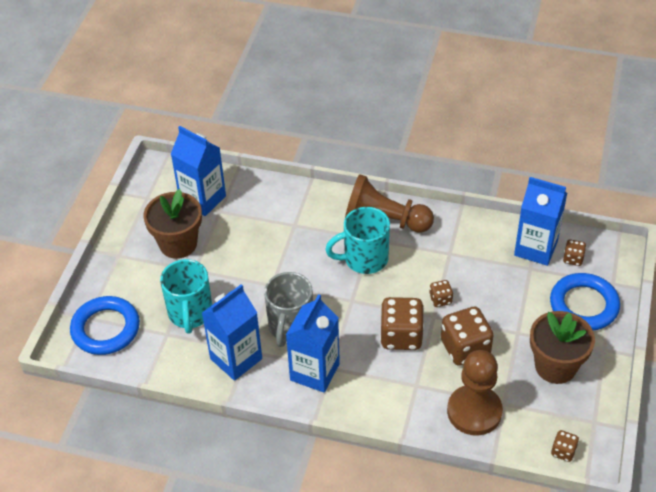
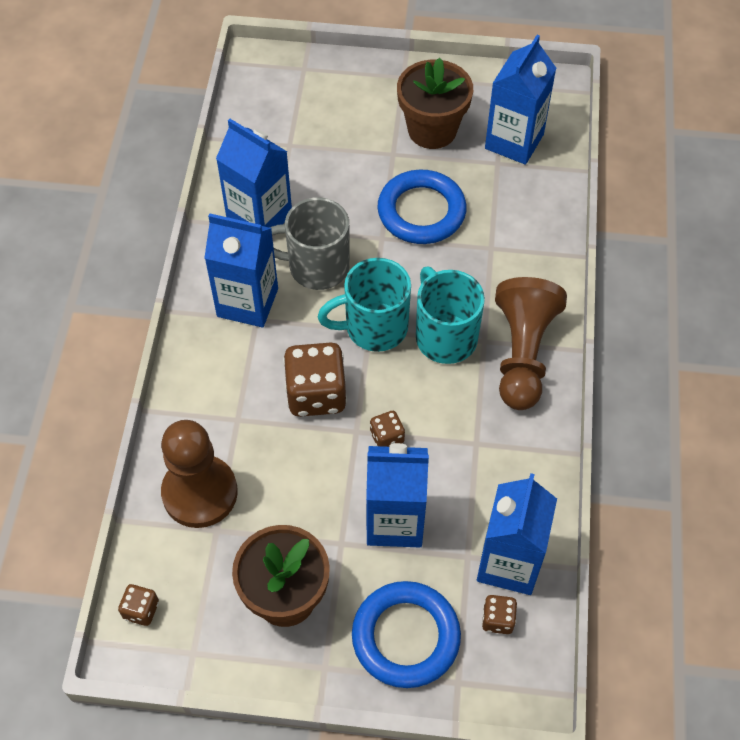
camera: 80 degrees right, 10 degrees up
blue ring [70,296,140,355] -> blue ring moved to [377,170,467,244]
turquoise mug [160,259,212,334] -> turquoise mug moved to [318,258,411,352]
brown dice [441,307,494,366] -> none
none -> blue carton [366,443,429,547]

